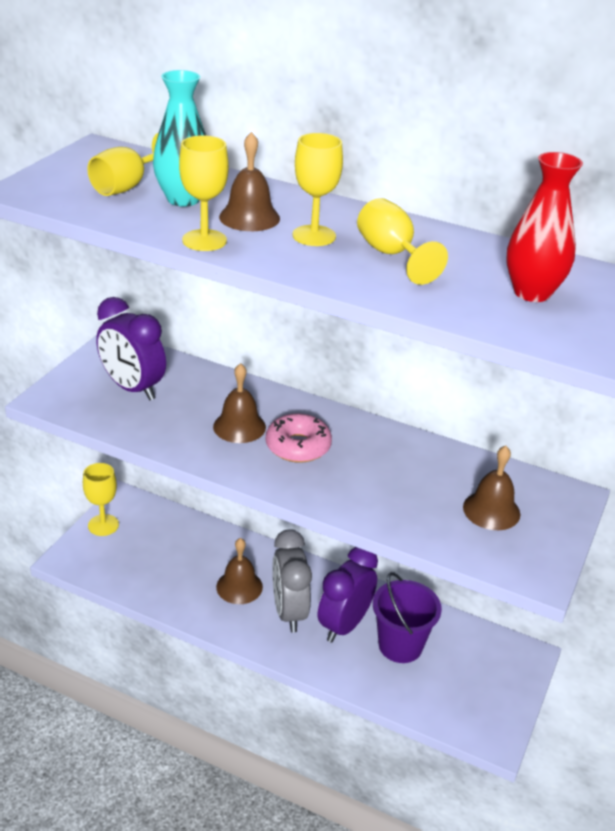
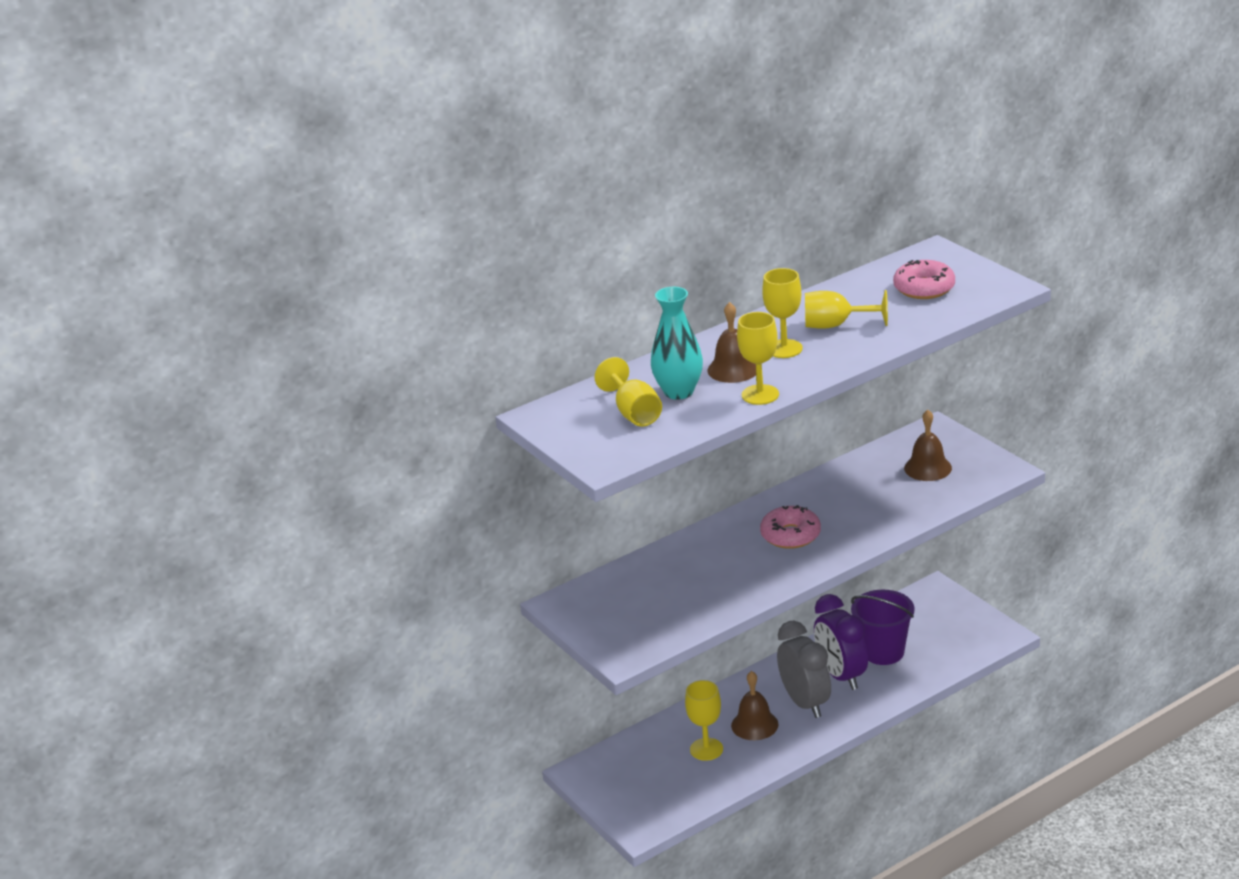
camera: 55 degrees left, 5 degrees down
yellow goblet [83,463,119,536] -> yellow goblet moved to [685,680,723,761]
purple clock [96,297,166,400] -> none
brown bell [213,363,266,443] -> none
grey clock [272,530,312,632] -> grey clock turned 135 degrees counterclockwise [777,621,831,718]
red vase [506,152,583,302] -> pink donut [893,260,955,299]

